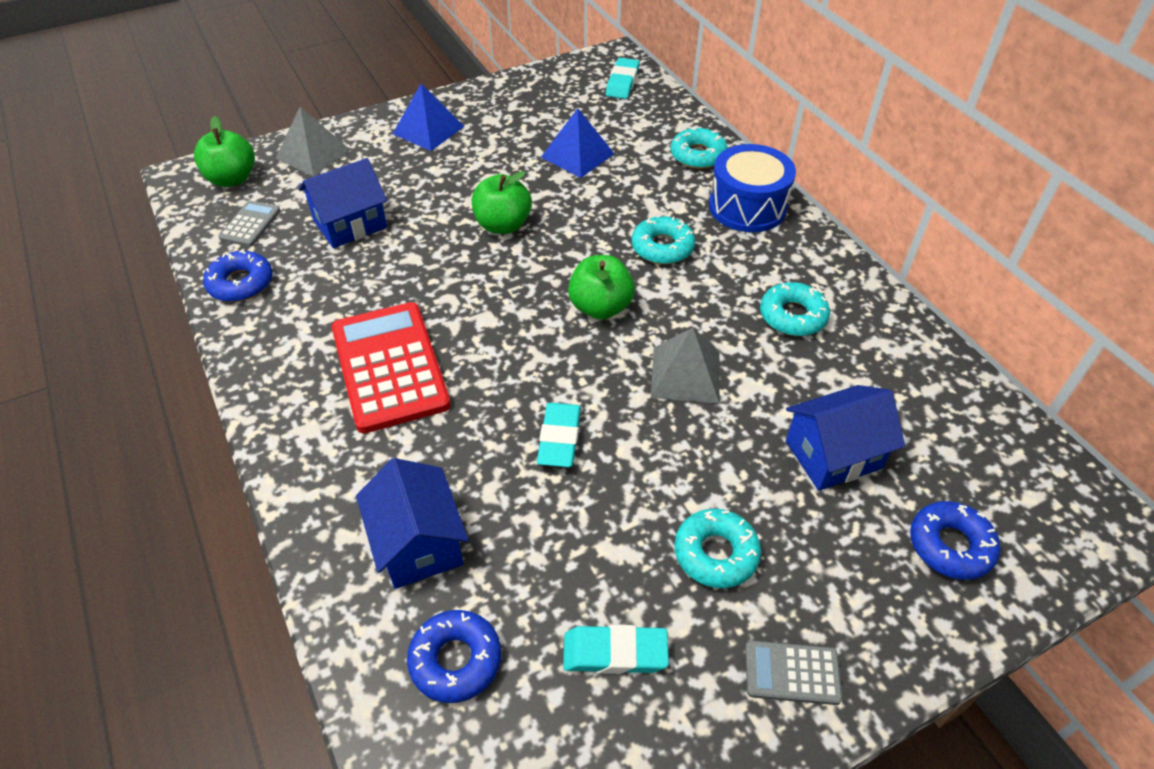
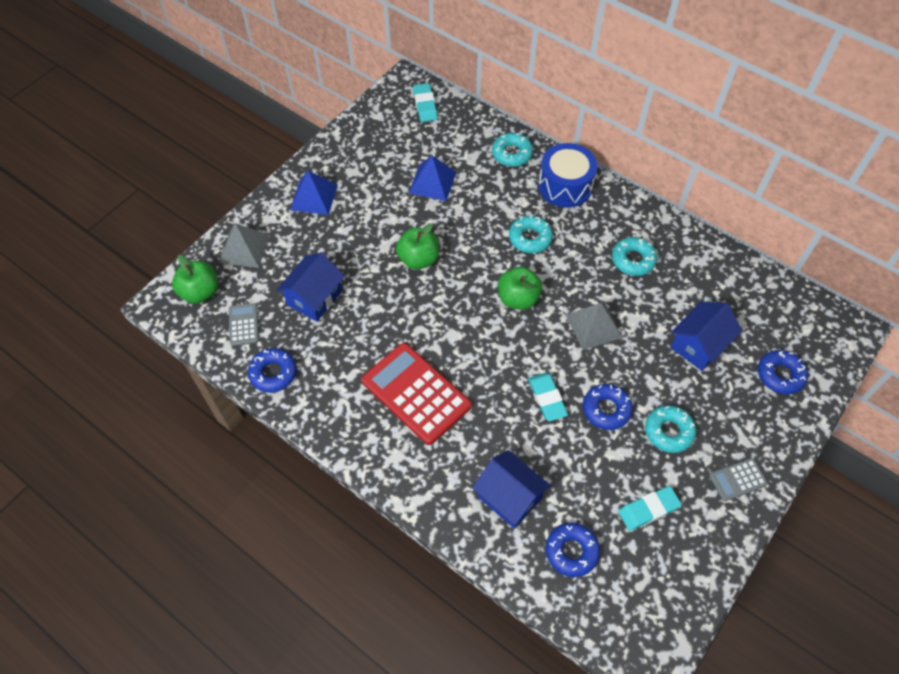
camera: 25 degrees left, 10 degrees up
none -> blue donut [583,384,633,430]

